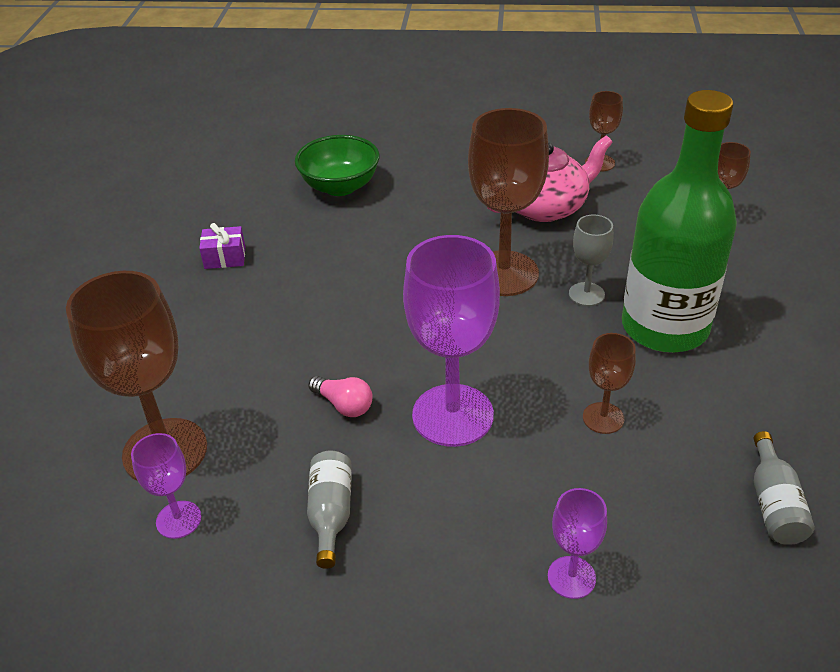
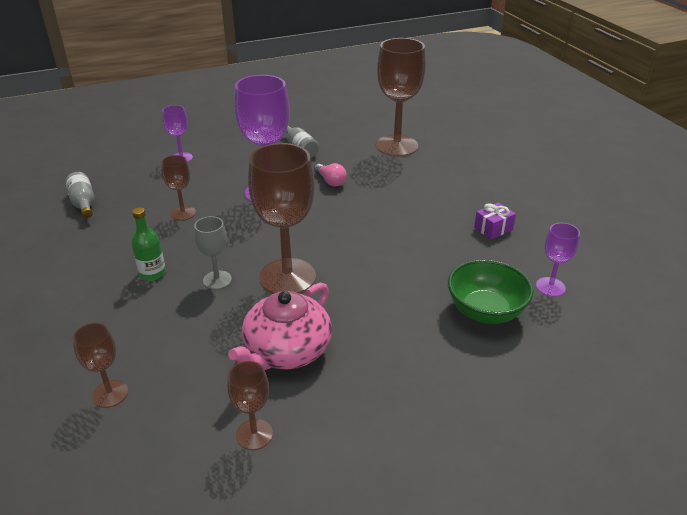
camera: 150 degrees right, 5 degrees down
purple goblet [131,433,201,539] -> purple goblet moved to [536,223,580,297]
pink light bulb [308,376,373,417] -> pink light bulb turned 135 degrees counterclockwise [314,163,347,187]
green bottle [622,90,737,353] -> green bottle [131,207,166,281], size x0.40

